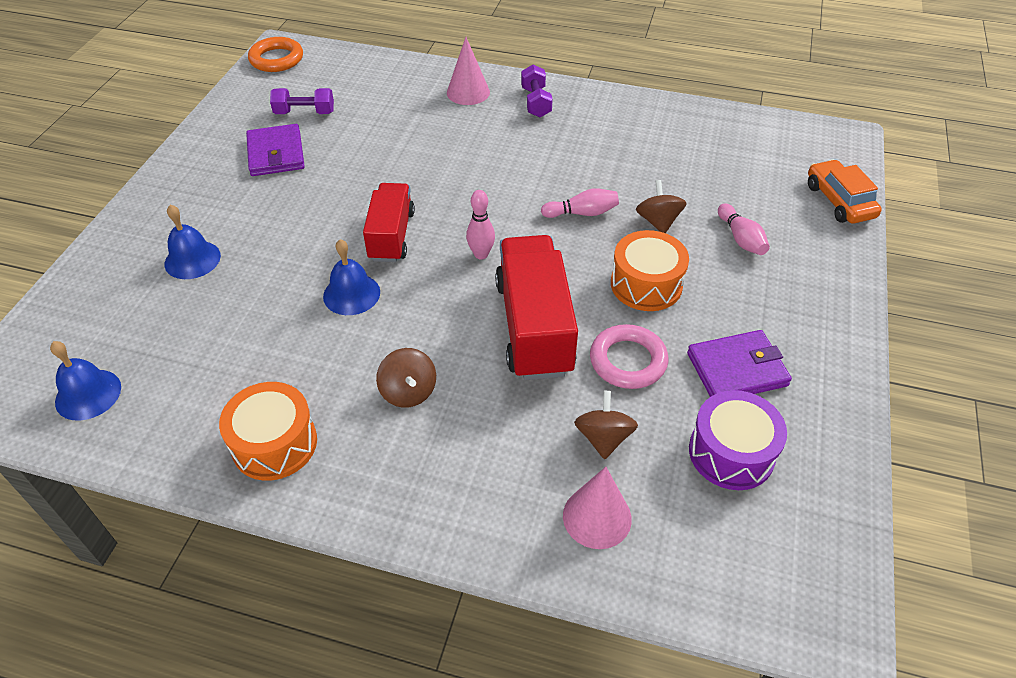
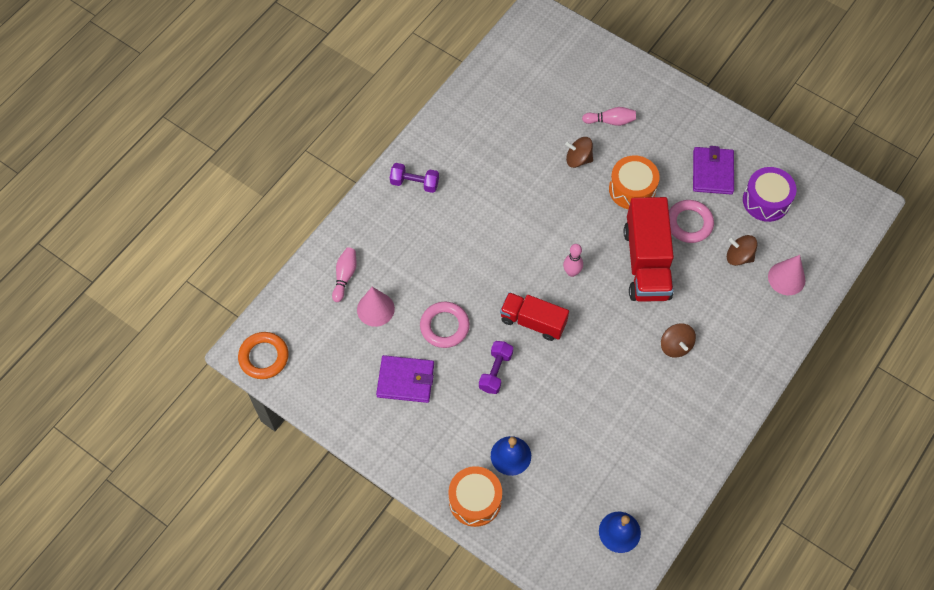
camera: 70 degrees left, 15 degrees up
orange drum [219,382,317,481] -> orange drum moved to [448,466,502,527]
purple dumbbell [270,88,334,114] -> purple dumbbell moved to [479,341,513,394]
blue bell [323,239,380,315] -> none
brown spinning top [376,348,436,408] -> brown spinning top turned 75 degrees clockwise [661,323,696,358]
pink cone [447,37,490,105] -> pink cone moved to [357,287,395,327]
red truck [495,235,578,380] -> red truck turned 105 degrees counterclockwise [624,197,674,302]
pink bowling pin [541,188,619,218] -> pink bowling pin moved to [332,248,357,302]
orange car [808,159,882,224] -> none
none -> pink ring [420,301,470,348]

